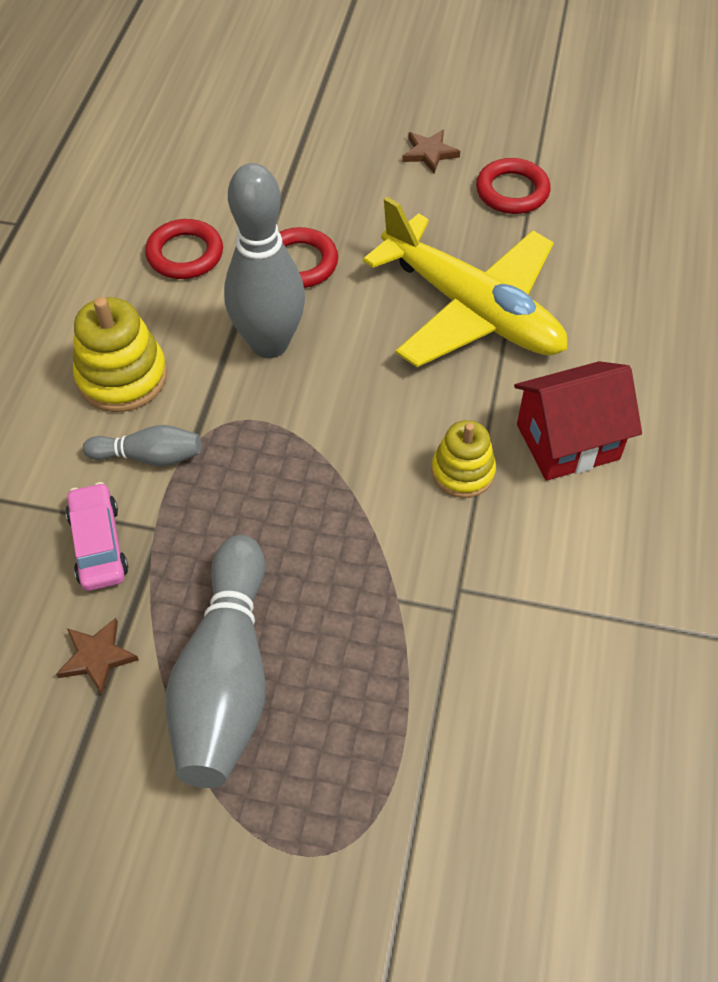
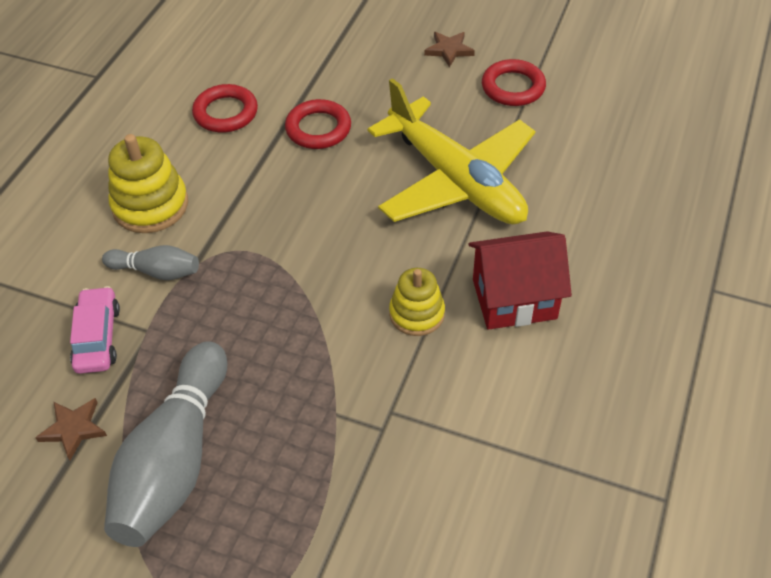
camera: 10 degrees right, 5 degrees down
grey bowling pin [224,163,305,358] -> none

